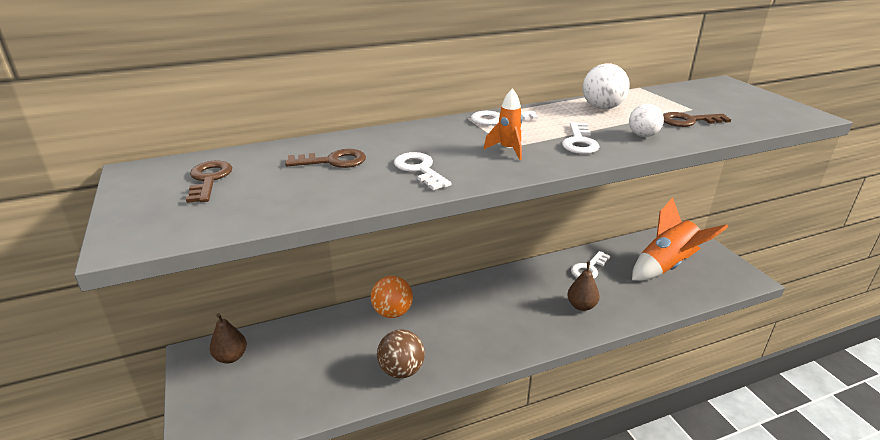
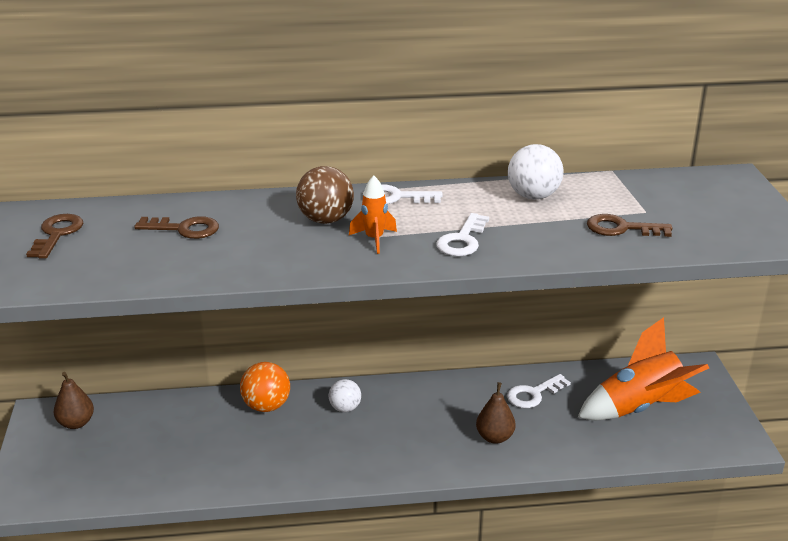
camera: 15 degrees right, 0 degrees up
brown ball [377,330,425,379] -> brown ball moved to [296,166,354,224]
white key [394,152,451,190] -> none
white ball [629,104,664,137] -> white ball moved to [329,379,361,412]

